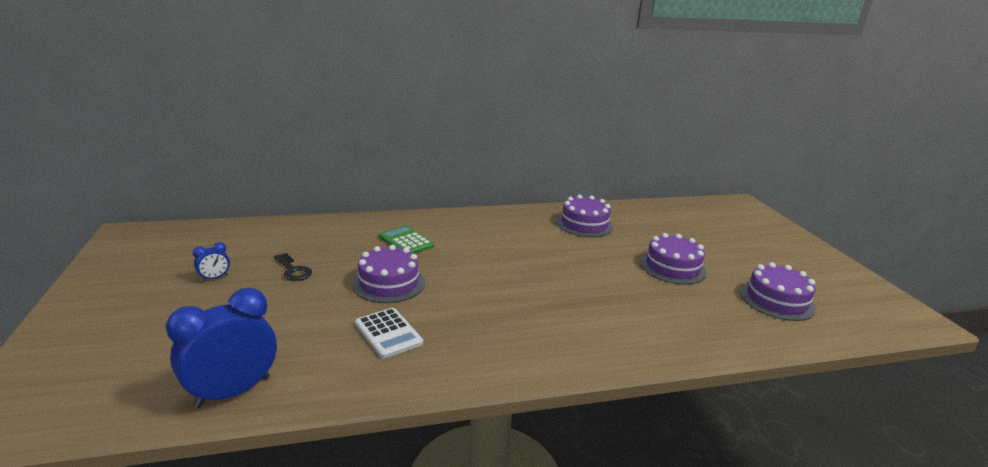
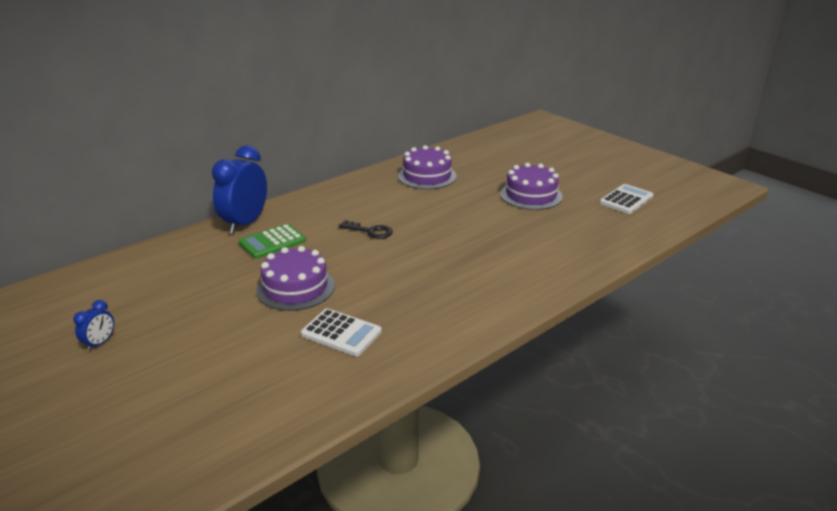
camera: 25 degrees left, 5 degrees up
blue clock [166,288,277,408] -> blue clock moved to [212,145,267,234]
black key [274,253,312,281] -> black key moved to [339,220,393,239]
green calculator [379,225,434,254] -> green calculator turned 60 degrees counterclockwise [239,224,306,259]
purple cake [740,262,816,321] -> white calculator [600,184,654,214]

